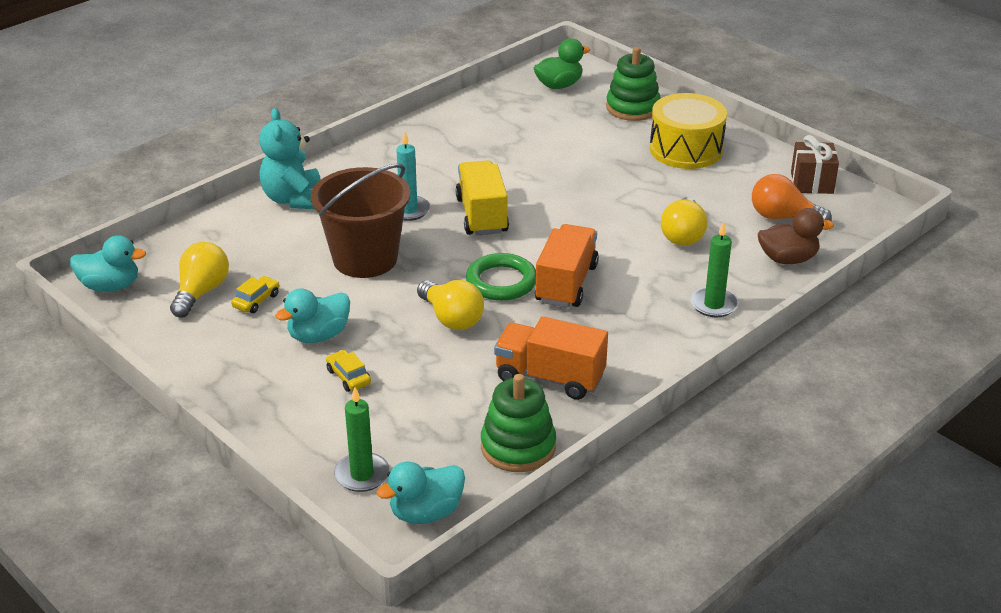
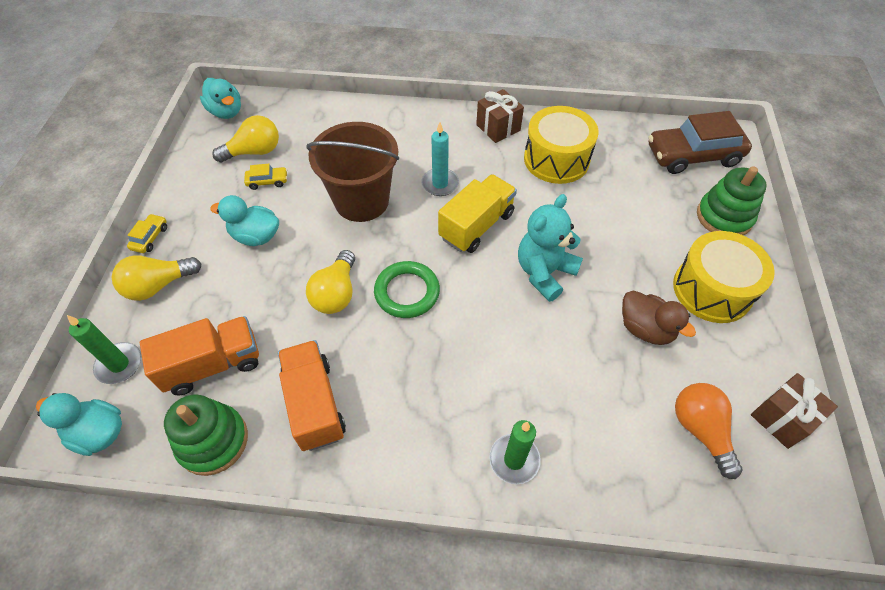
camera: 50 degrees right, 20 degrees up
turquoise teddy bear [259,108,321,209] -> turquoise teddy bear moved to [518,194,583,302]
yellow car [326,350,371,392] -> yellow car moved to [127,214,167,253]
green duck [534,38,590,89] -> brown car [648,111,752,174]
orange truck [535,224,599,308] -> orange truck moved to [140,316,259,395]
yellow light bulb [661,197,708,246] -> yellow light bulb moved to [112,255,201,301]
brown duck [758,208,834,264] -> brown duck moved to [622,291,696,345]
none -> brown gift [476,89,524,143]
none -> yellow drum [524,106,599,184]

